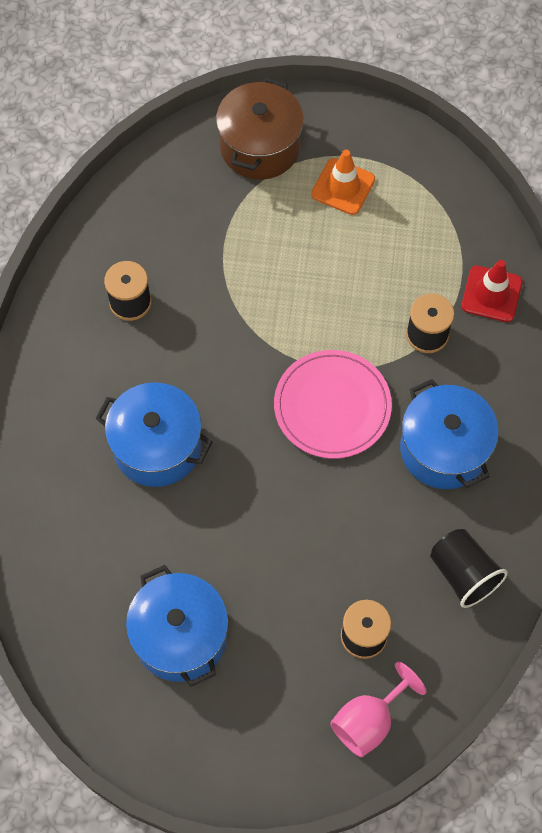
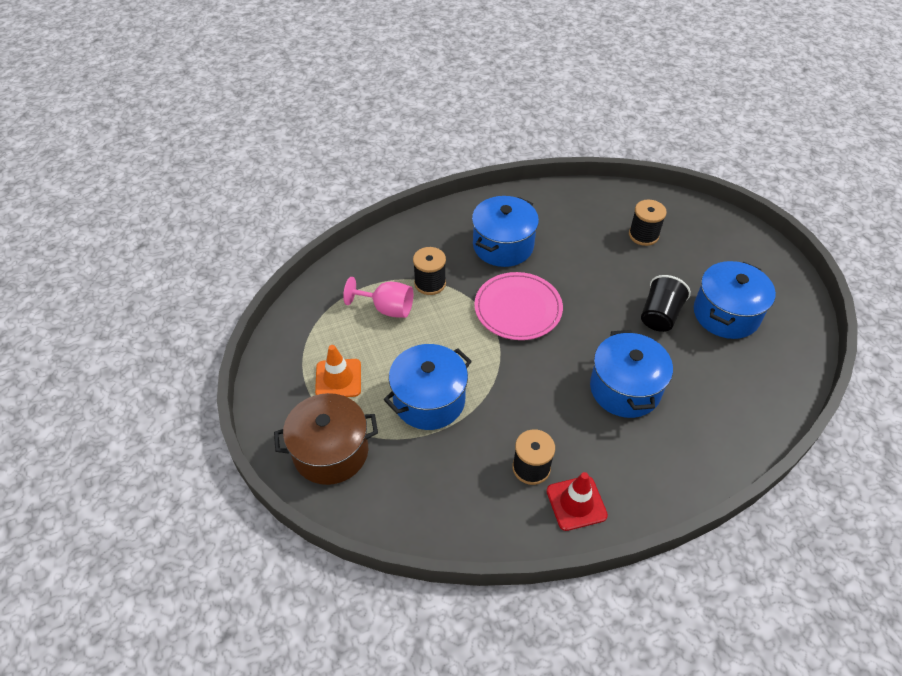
camera: 120 degrees left, 15 degrees down
pink goblet [330,662,426,757] -> pink goblet moved to [343,277,413,318]
black cup [430,529,508,608] -> black cup moved to [641,275,691,332]
red traffic cone [461,260,522,322] -> red traffic cone moved to [546,472,608,531]
none -> blue pot [383,344,472,430]

